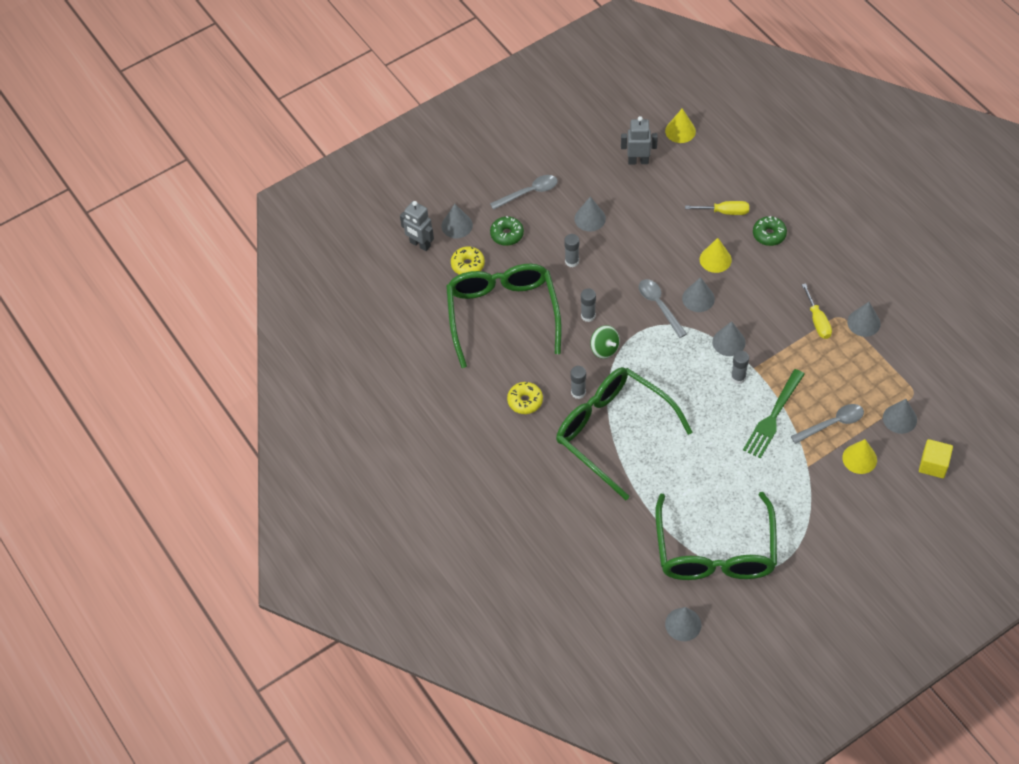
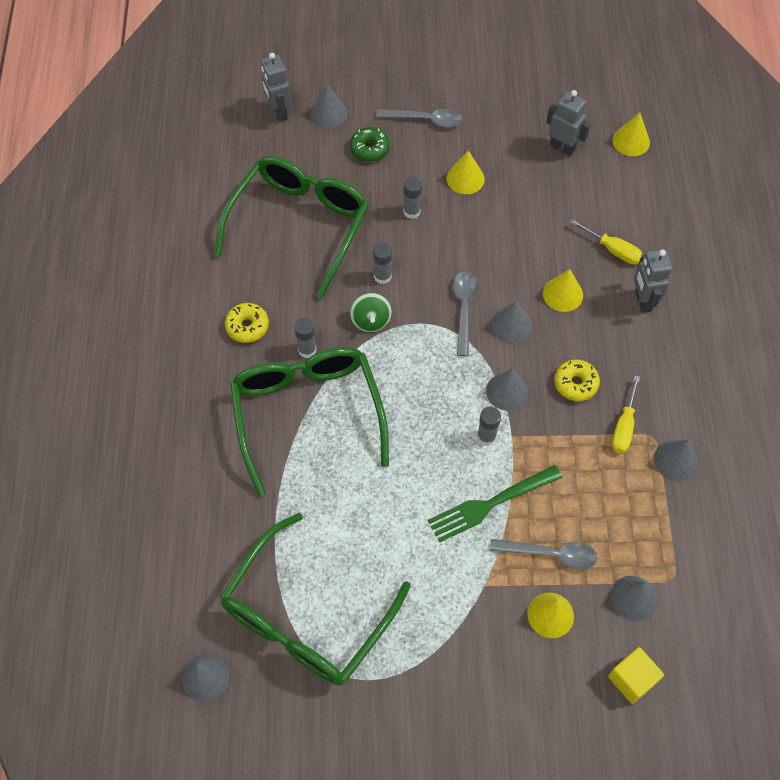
camera: 30 degrees right, 5 degrees up
yellow donut [451,247,485,275] -> yellow donut moved to [554,359,600,401]
grey cone [574,197,606,231] -> yellow cone [446,151,485,194]
green donut [753,216,787,246] -> grey robot [634,249,672,313]

